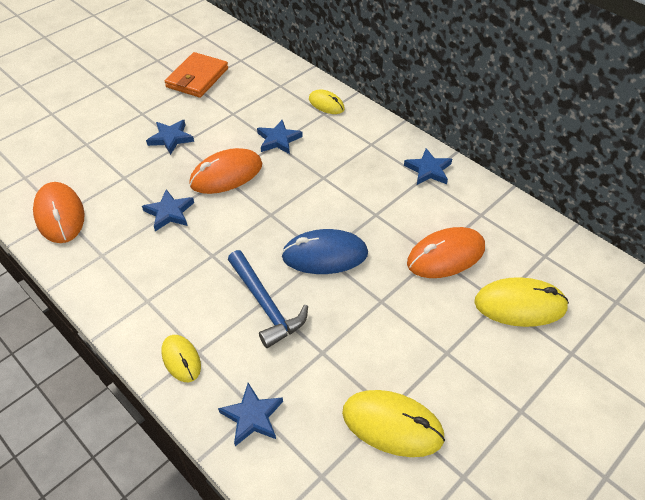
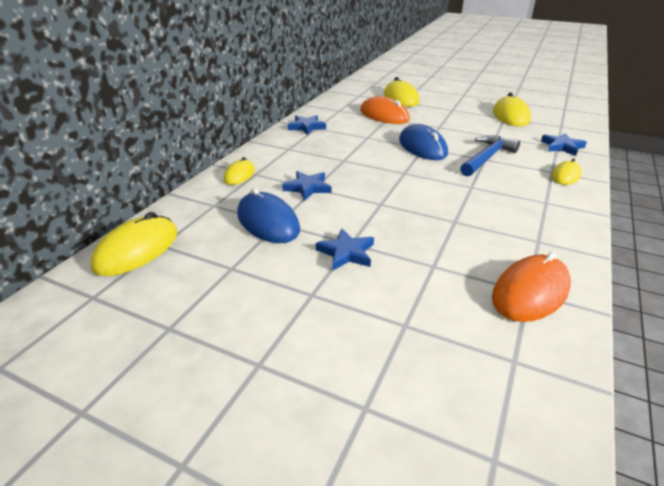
camera: 110 degrees left, 15 degrees down
blue star [142,189,194,231] -> none
orange wallet [165,52,228,98] -> none
orange mouse [189,148,262,194] -> none
none -> yellow mouse [91,212,177,276]
none -> blue mouse [237,188,300,243]

